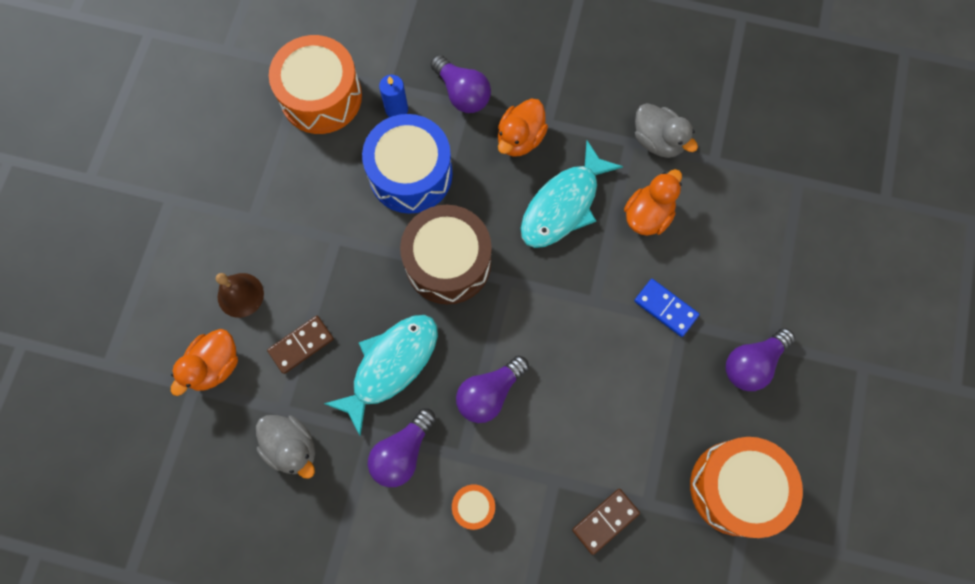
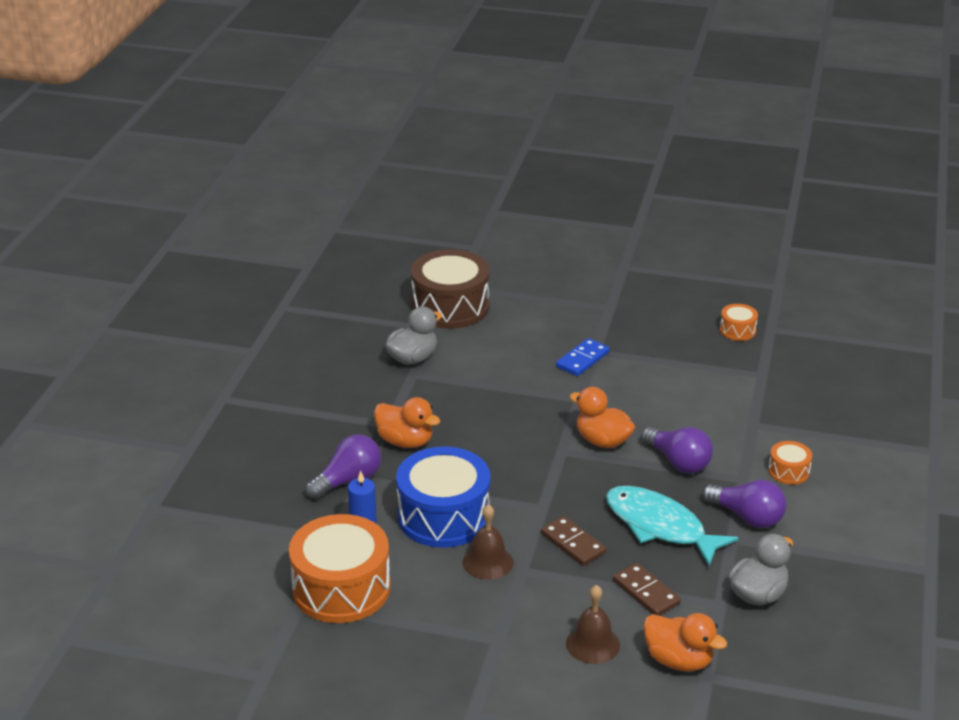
camera: 90 degrees left, 40 degrees down
brown drum [400,205,492,304] -> brown drum moved to [411,249,490,329]
turquoise fish [521,141,623,248] -> none
brown domino [572,489,640,555] -> brown domino moved to [541,516,606,566]
orange duck [624,169,682,236] -> orange duck moved to [569,387,635,448]
orange drum [690,437,803,538] -> orange drum [720,304,758,341], size x0.46
purple light bulb [726,328,795,391] -> none
none -> brown bell [463,504,513,580]

